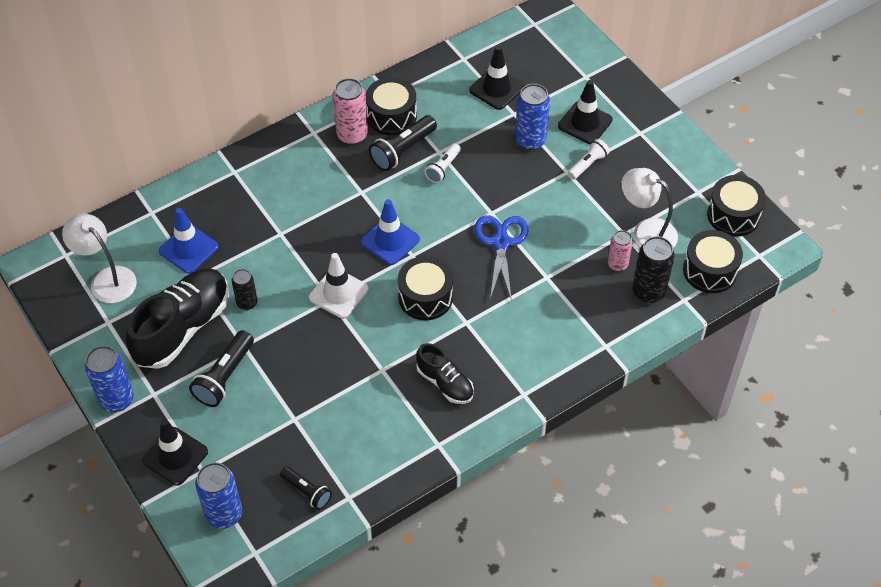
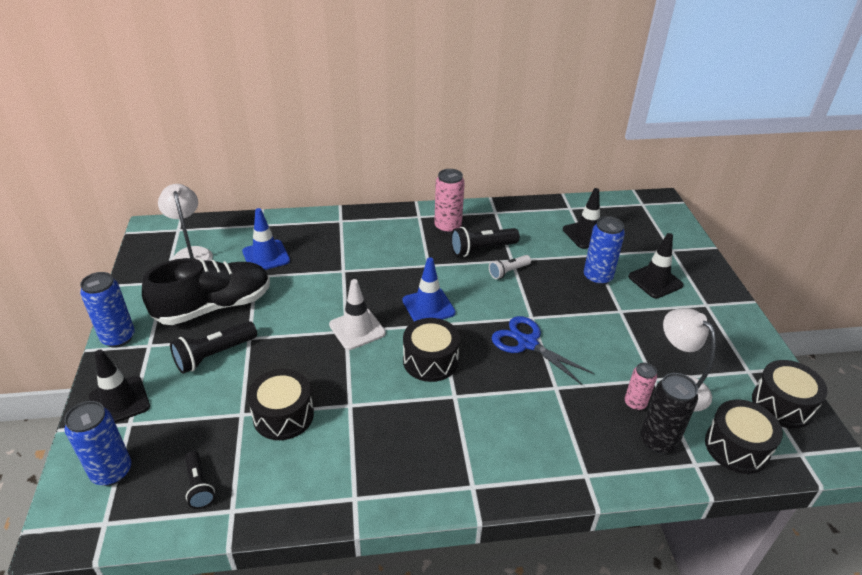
camera: 25 degrees right, 15 degrees down
black can [232,269,258,310] -> none
black drum [366,77,417,135] -> black drum moved to [247,369,314,440]
black shoe [416,343,474,404] -> none
blue scissors [474,215,528,301] -> blue scissors turned 75 degrees counterclockwise [491,316,594,385]
white flashlight [568,139,610,179] -> none

